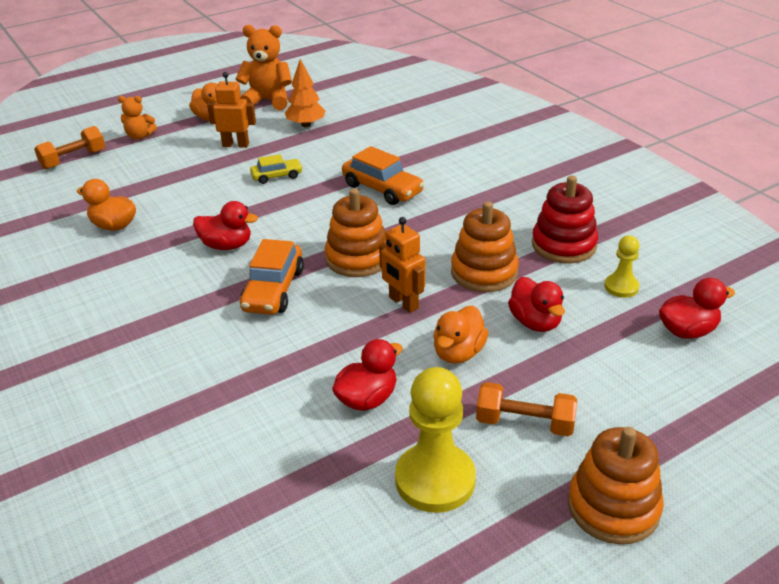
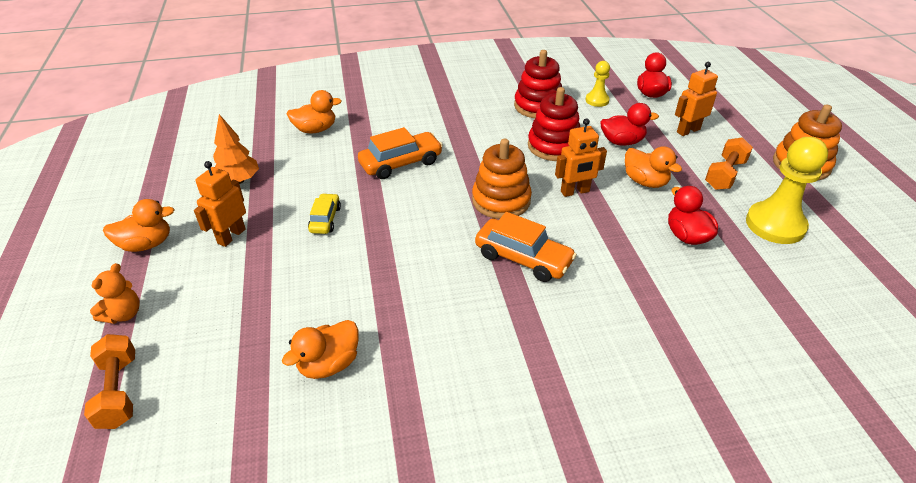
camera: 70 degrees left, 5 degrees up
red duck [193,201,258,250] -> none
orange teddy bear [236,25,292,110] -> none
orange stacking toy [451,201,519,292] -> red stacking toy [528,87,580,161]
none -> orange duck [287,90,342,133]
none -> orange robot [675,62,718,136]

